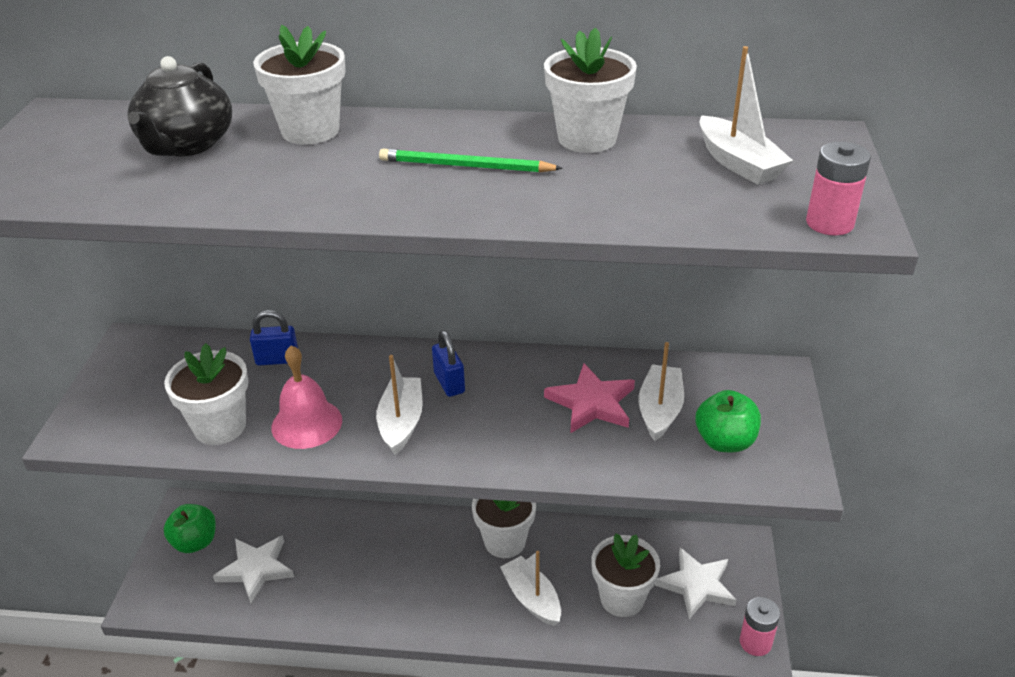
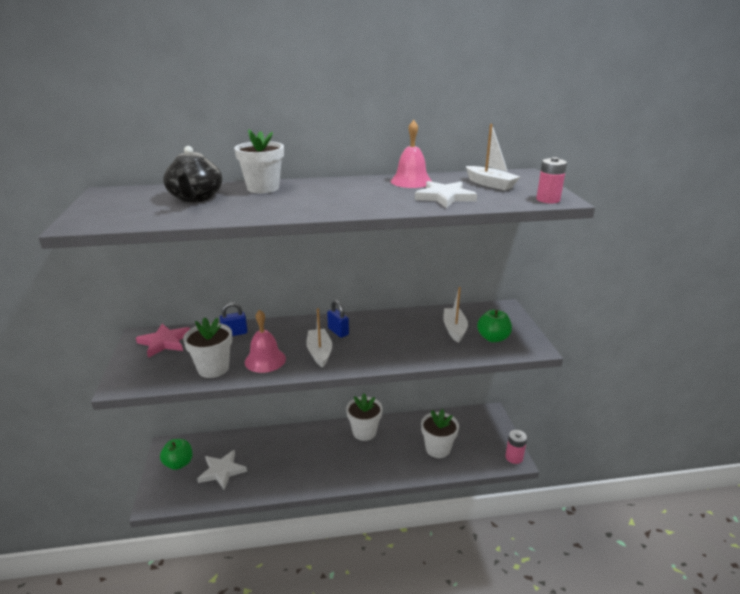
camera: 15 degrees left, 10 degrees down
green pencil [379,149,563,173] -> none
white boat [500,551,561,626] -> none
white flower pot [544,27,637,153] -> pink bell [391,120,432,188]
pink star [544,364,635,433] -> pink star moved to [136,324,190,358]
white star [655,548,737,619] -> white star moved to [415,181,477,208]

